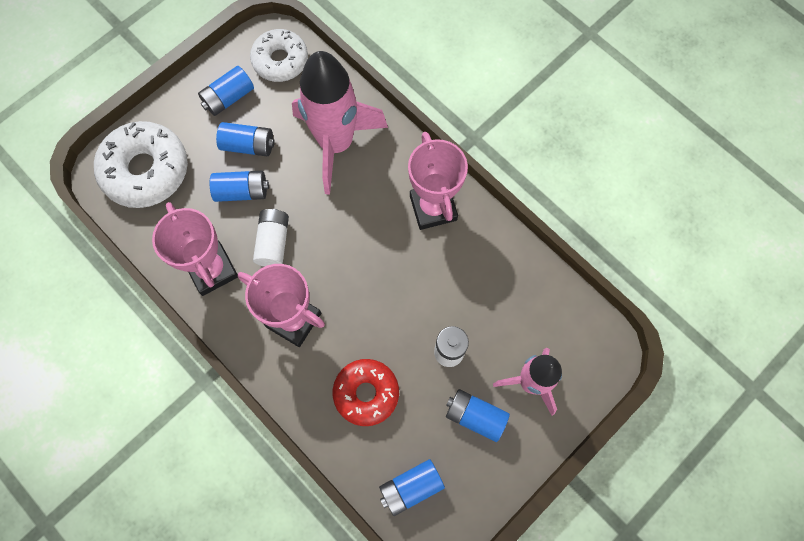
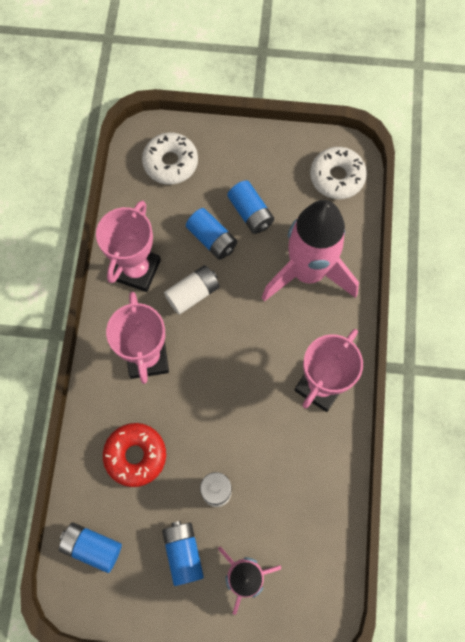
camera: 50 degrees right, 0 degrees up
white donut [94,121,188,208] -> white donut [142,132,198,185], size x0.67
blue battery [198,66,254,116] -> none

